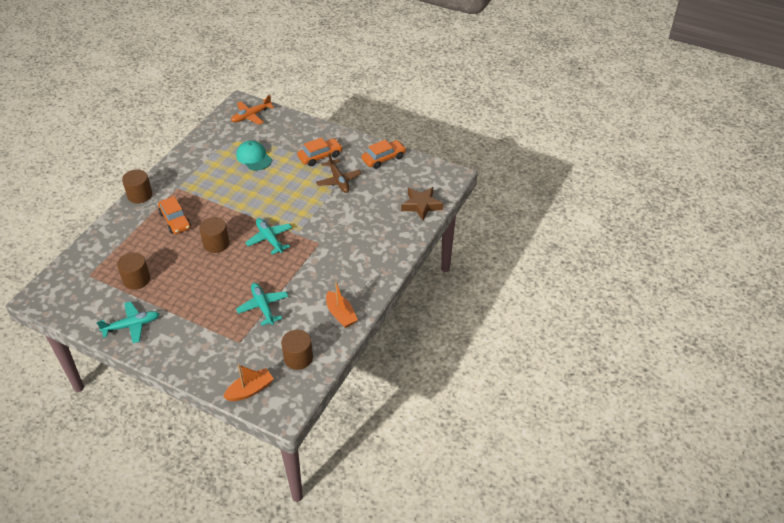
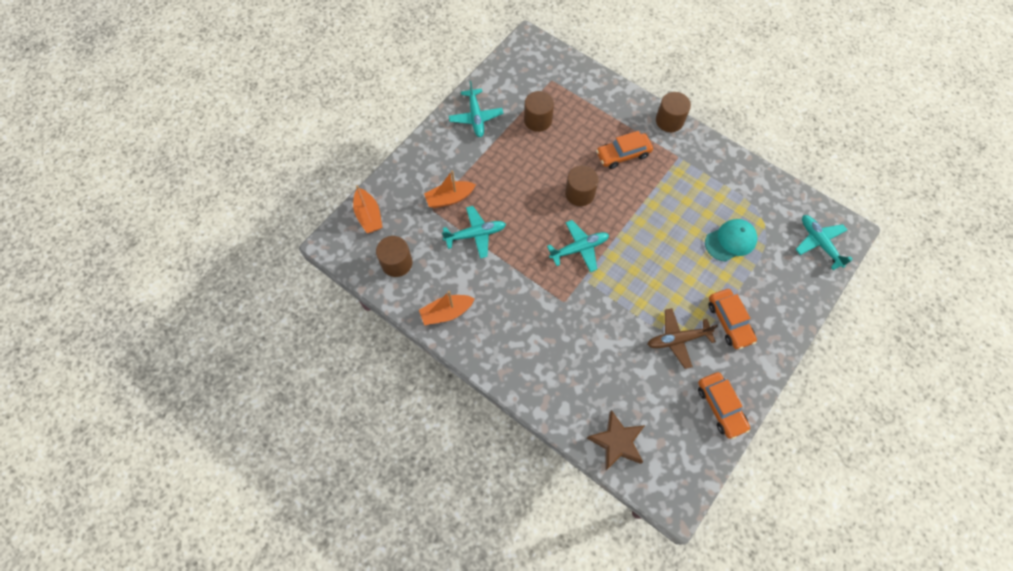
camera: 100 degrees right, 20 degrees up
orange plane [231,95,274,125] -> turquoise plane [796,215,853,270]
none -> orange boat [424,170,476,208]

